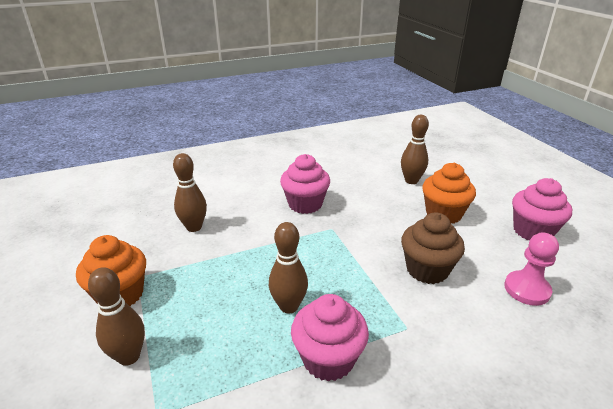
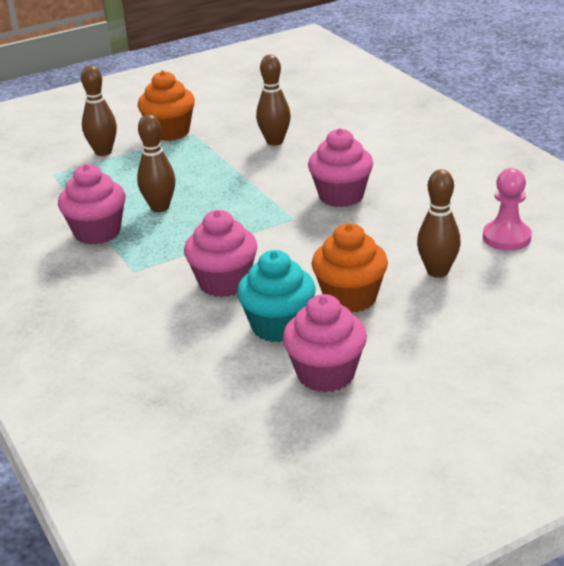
camera: 85 degrees right, 0 degrees up
brown cupcake [401,213,465,284] -> pink cupcake [184,210,258,297]
pink pawn [504,233,559,306] -> pink pawn moved to [483,168,532,251]
none -> turquoise cupcake [237,250,316,343]

